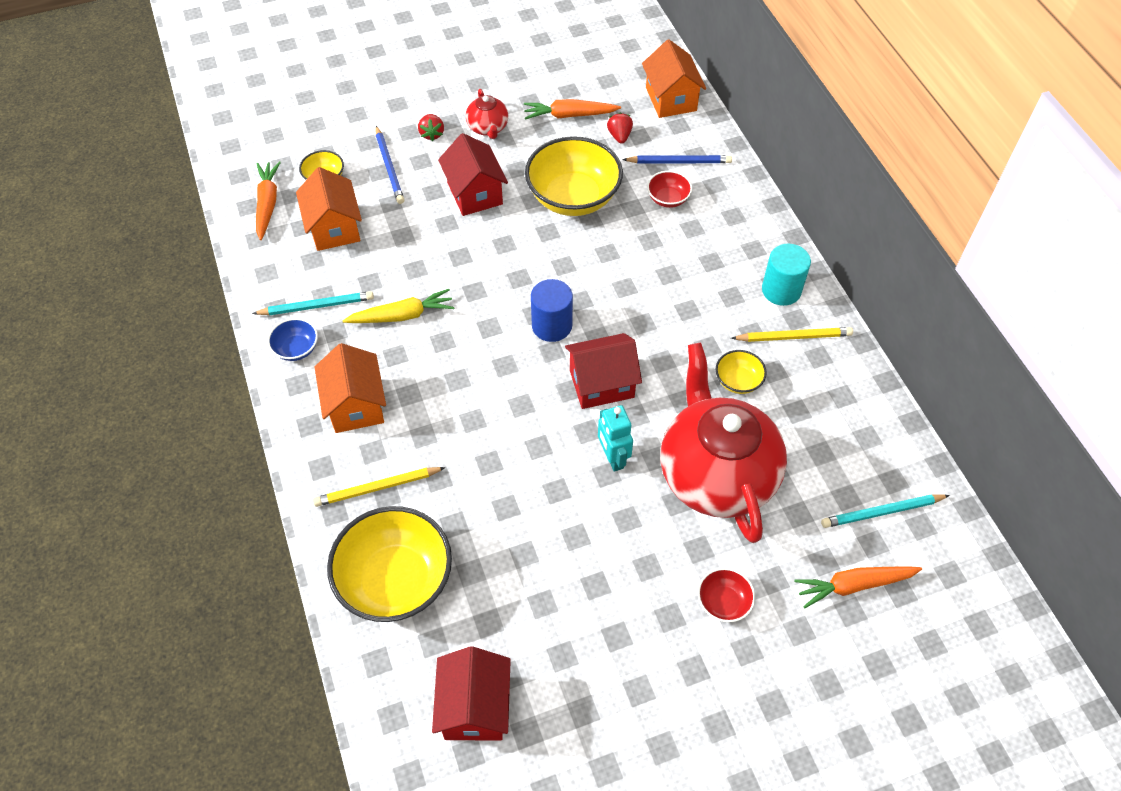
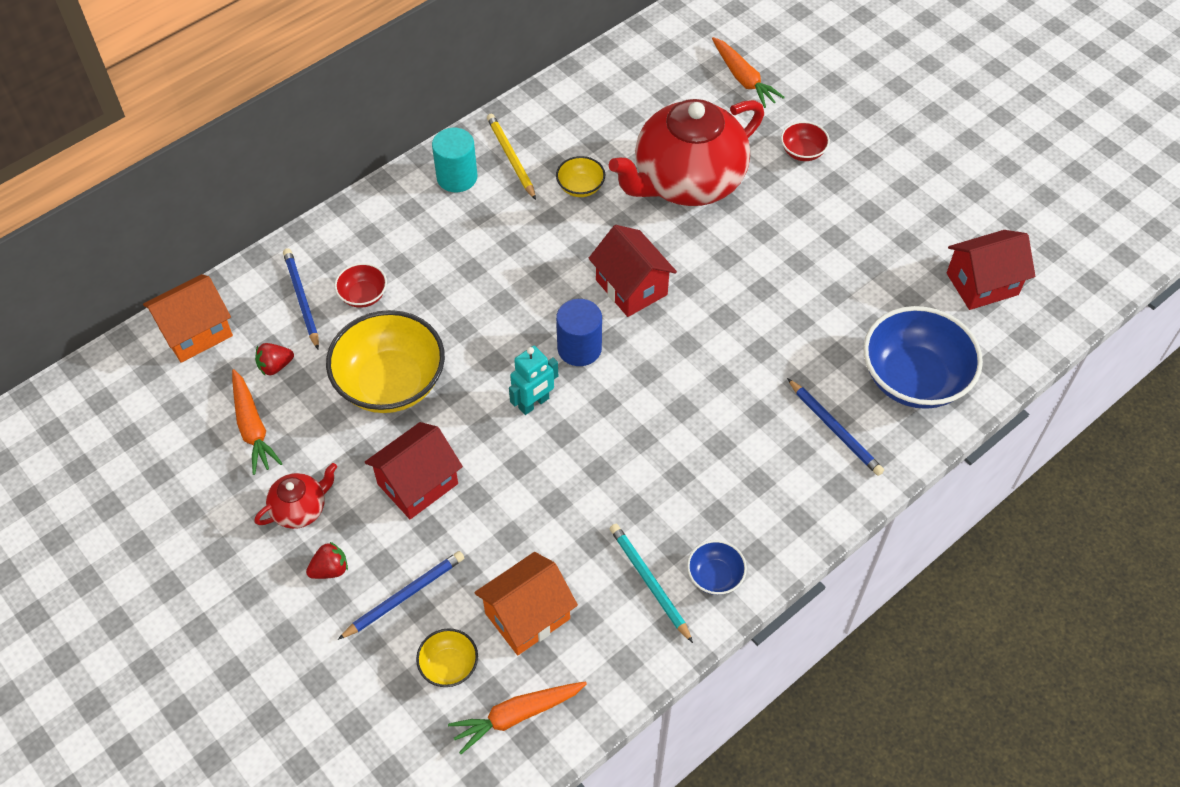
camera: 110 degrees left, 0 degrees up
yellow pencil [313,467,446,507] -> blue pencil [787,378,884,476]
orange house [314,343,386,433] -> none
yellow bowl [327,506,452,622] -> blue bowl [863,306,983,409]
yellow carrot [342,289,455,323] -> none
turquoise robot [598,405,633,472] -> turquoise robot moved to [509,346,558,415]
turquoise pencil [821,494,950,528] -> none

